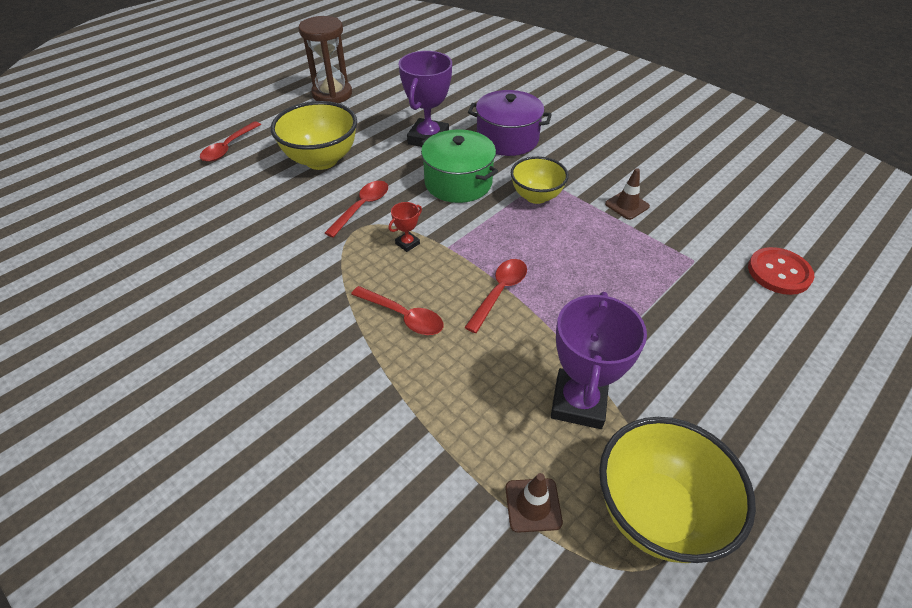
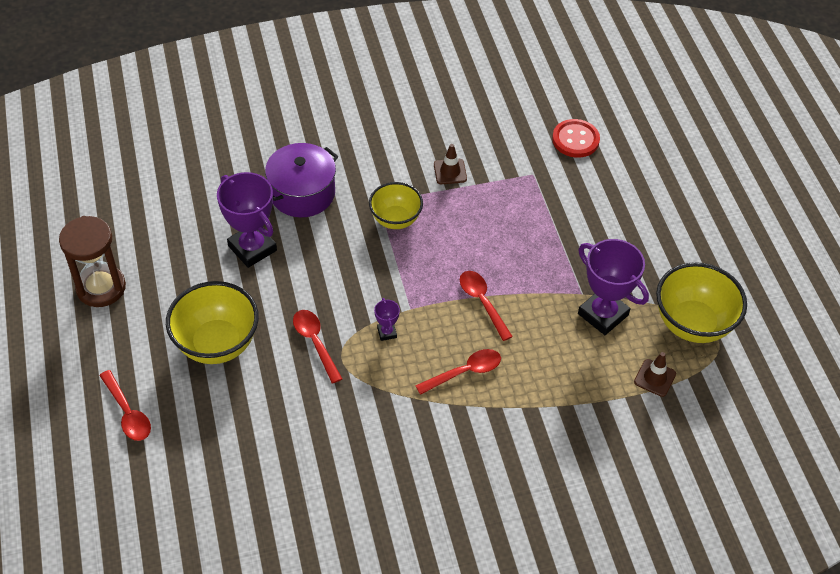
camera: 60 degrees left, 5 degrees up
red trophy [389,202,422,252] -> purple trophy [374,298,400,341]
green pot [421,129,498,203] -> none

